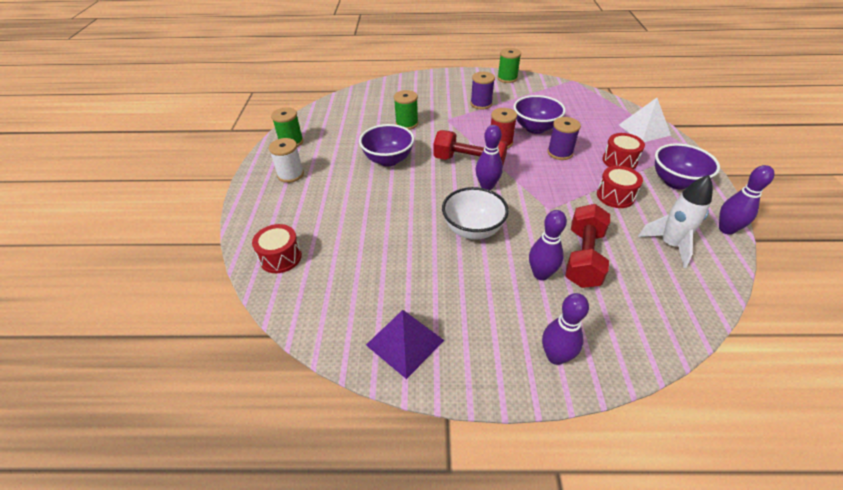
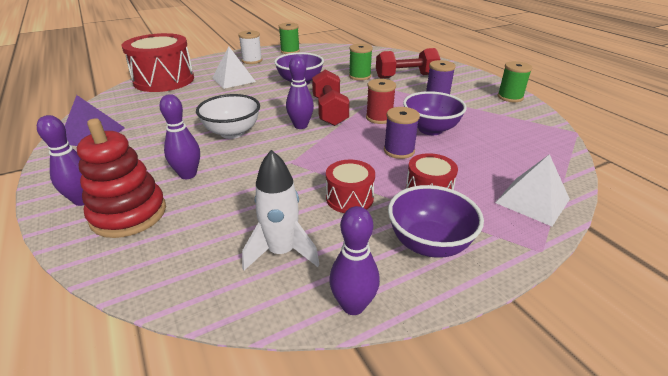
camera: 60 degrees right, 10 degrees down
red drum [252,224,302,273] -> red drum [122,33,194,92], size x1.97
red dumbbell [565,204,610,288] -> red dumbbell moved to [376,48,440,78]
none -> red stacking toy [77,118,166,238]
none -> white pyramid [212,47,256,89]

